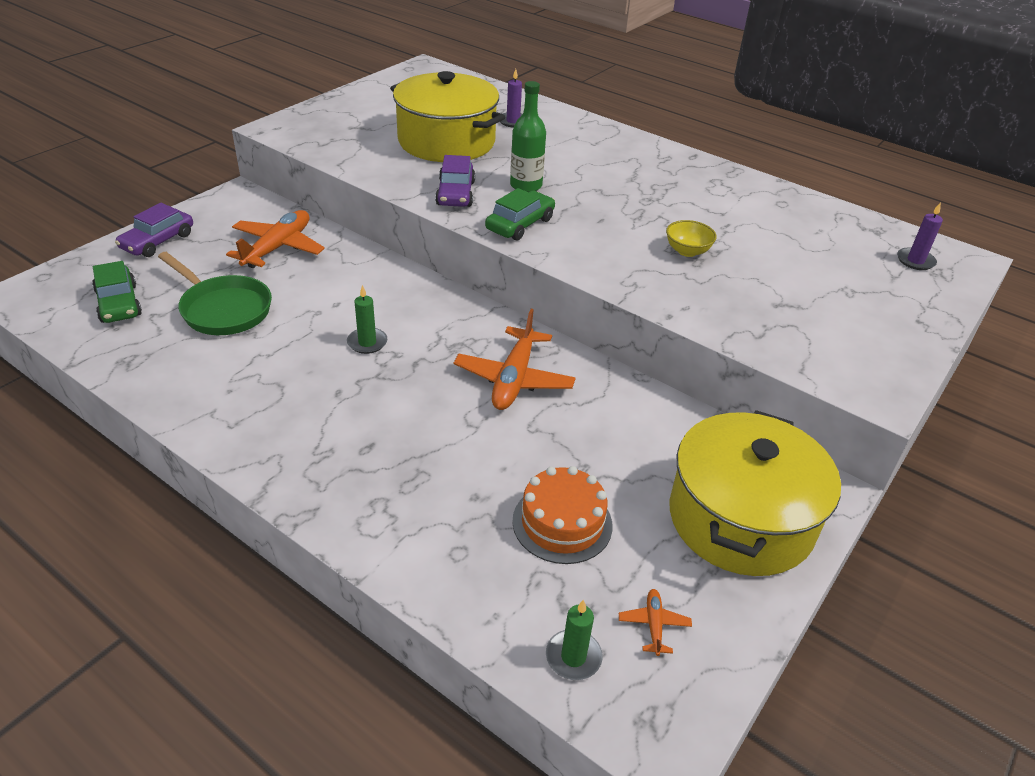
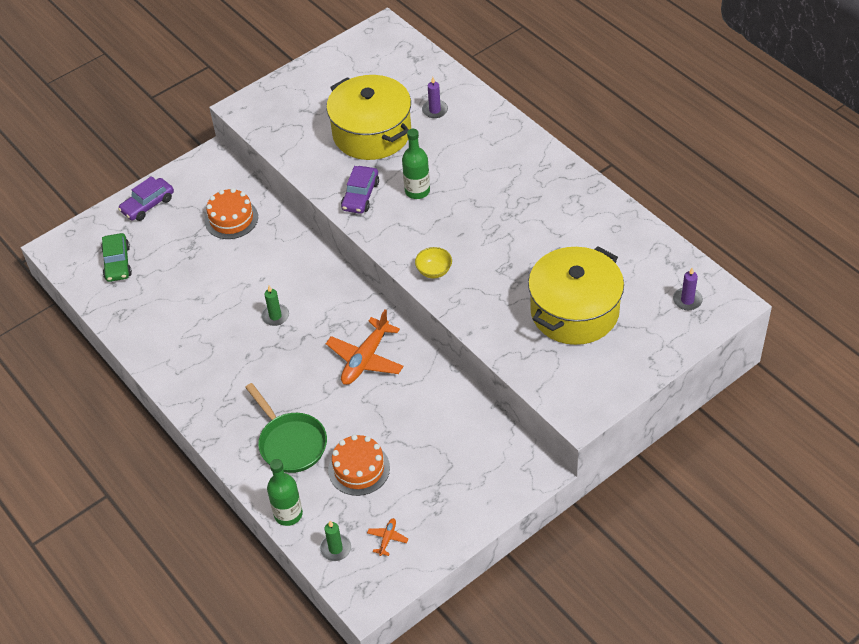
camera: 20 degrees right, 10 degrees up
green pan [158,252,272,335] -> green pan moved to [245,383,327,473]
orange plane [226,210,325,268] -> orange cake [205,188,258,239]
green car [485,188,555,240] -> none
yellow bowl [666,220,717,257] -> yellow bowl moved to [415,247,452,278]
yellow pot [670,410,841,576] -> yellow pot moved to [528,246,624,345]
none -> green bottle [267,459,303,526]

